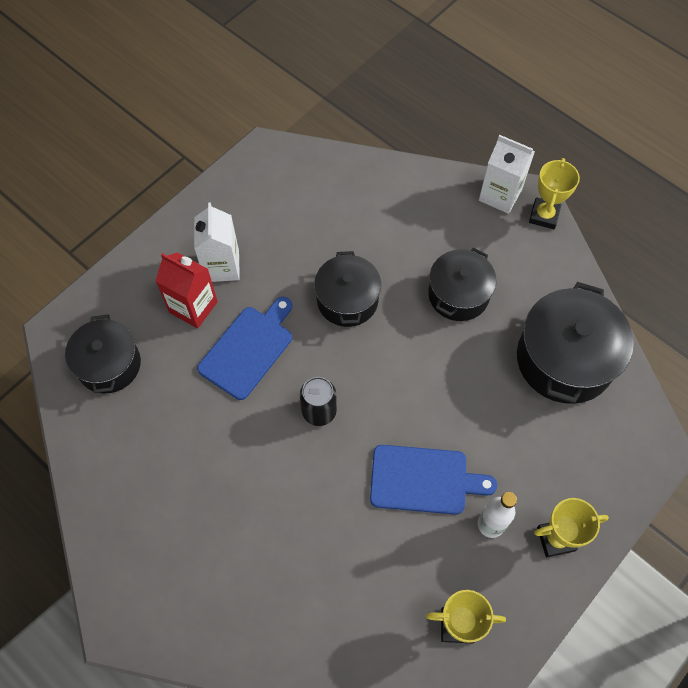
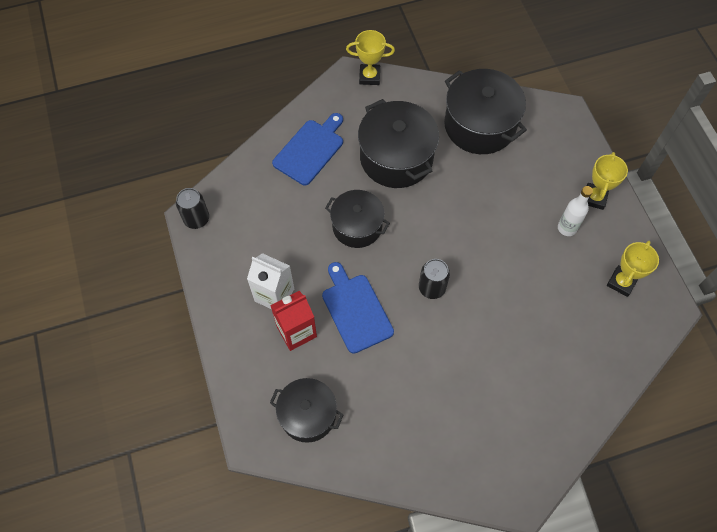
camera: 60 degrees left, 0 degrees up
blue cutting board [370,445,497,515] -> blue cutting board moved to [272,113,343,185]
black pot [428,247,496,321] -> black pot [358,99,439,188], size x1.54
white carton [479,135,535,214] -> none
yellow trophy [529,158,580,229] -> yellow trophy turned 45 degrees counterclockwise [346,30,395,85]
none -> black can [176,188,209,229]

